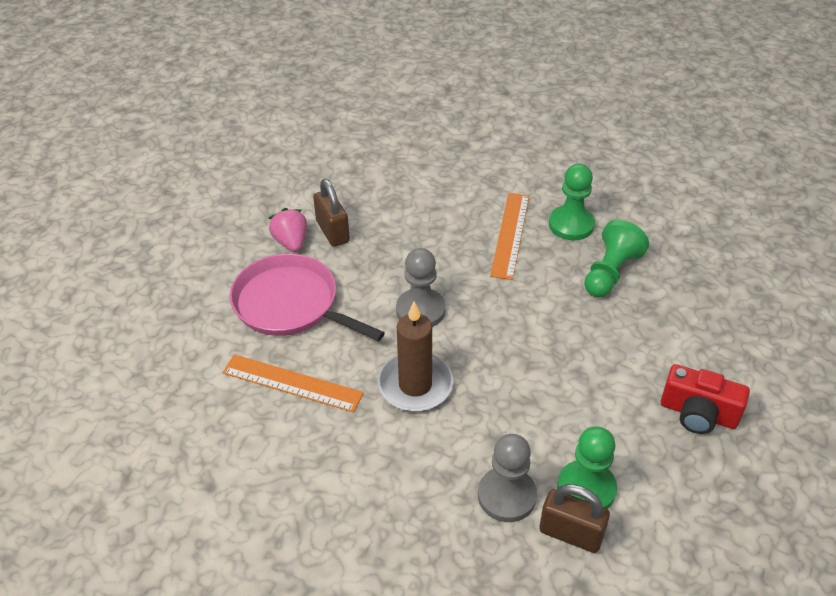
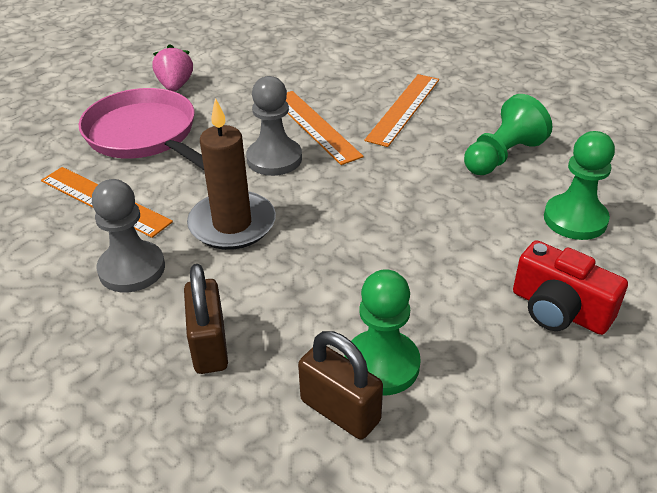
camera: 15 degrees right, 5 degrees down
brown padlock [313,179,350,247] -> brown padlock moved to [184,264,228,374]
grey pawn [478,434,537,522] -> grey pawn moved to [92,179,165,293]
green pawn [549,164,595,241] -> green pawn moved to [544,131,615,240]
none -> orange ruler [286,91,364,165]

